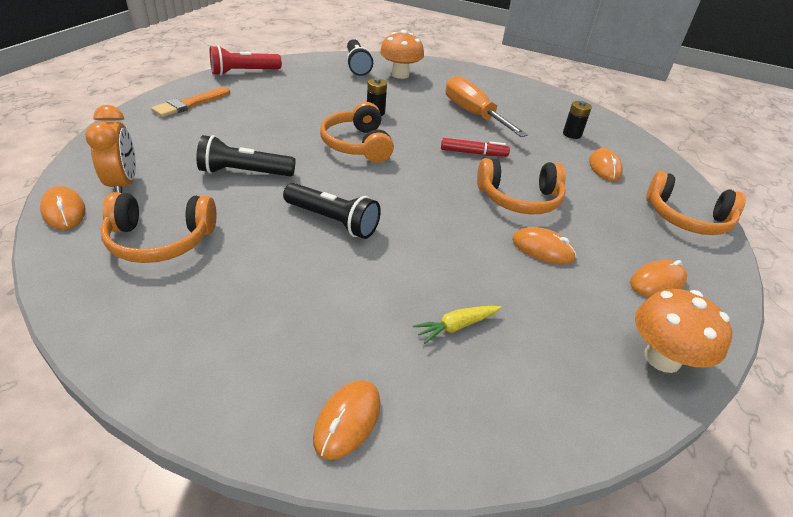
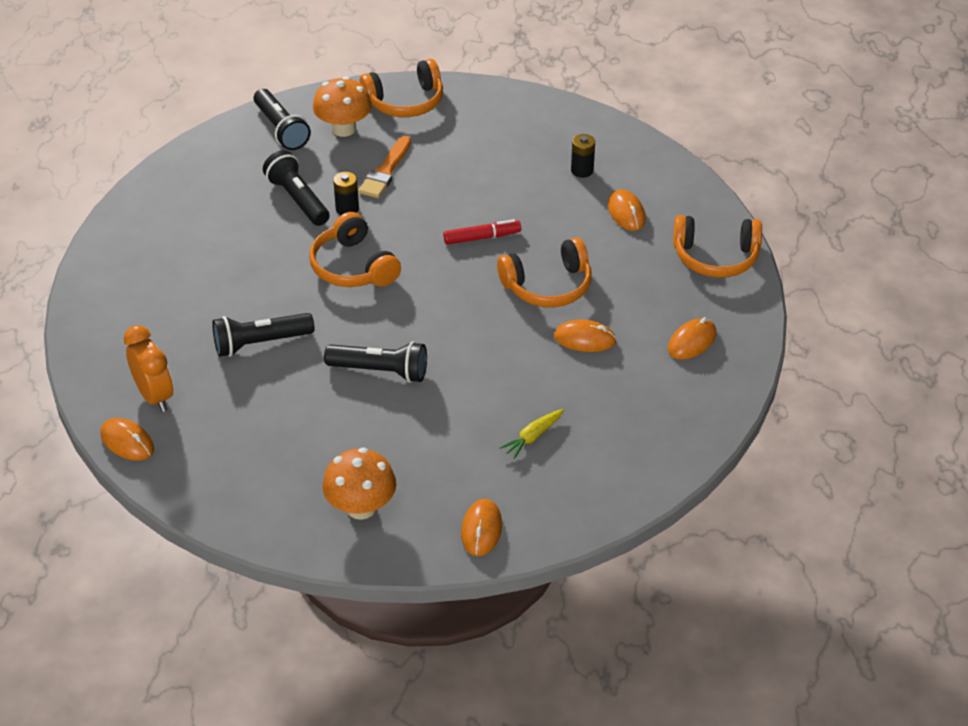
camera: 15 degrees left, 5 degrees up
orange headphones [100,192,217,263] -> orange headphones moved to [359,59,443,117]
orange brush [151,87,230,117] -> orange brush moved to [358,136,411,198]
red flashlight [210,45,282,76] -> none
orange screwdriver [446,76,528,137] -> none
orange mushroom [635,289,732,373] -> orange mushroom moved to [322,448,396,520]
none -> black flashlight [263,150,329,226]

